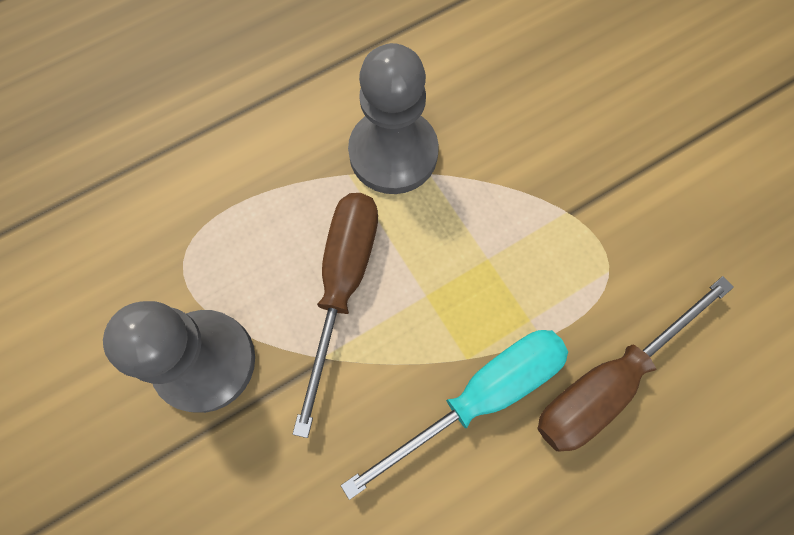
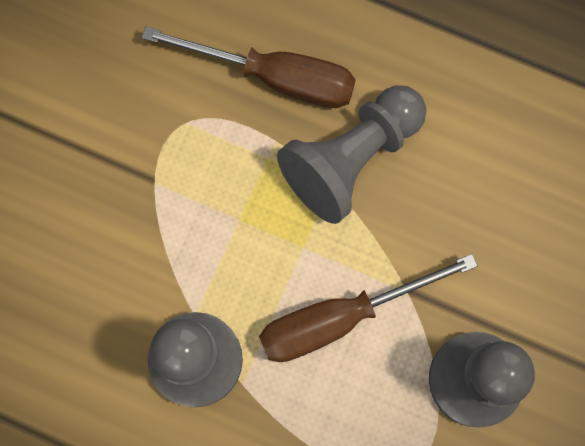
camera: 125 degrees left, 5 degrees up
turquoise screwdriver [341,330,568,500] -> grey pawn [277,85,427,224]

